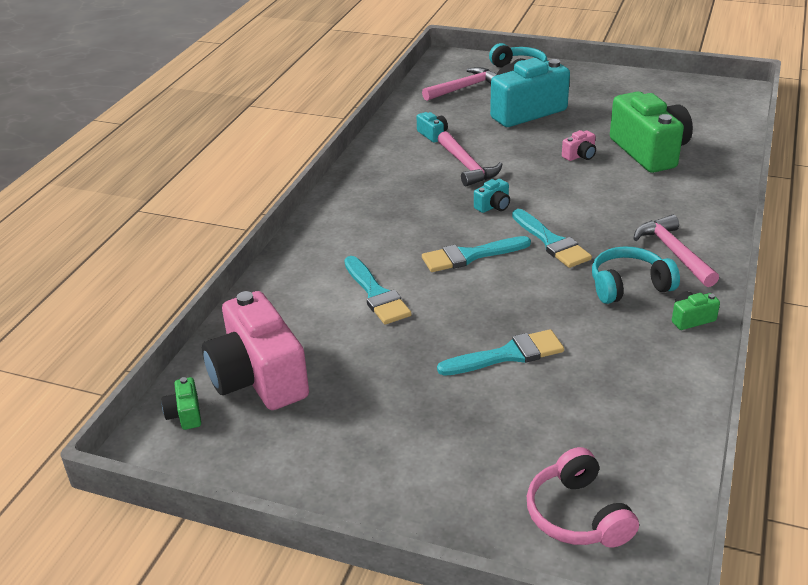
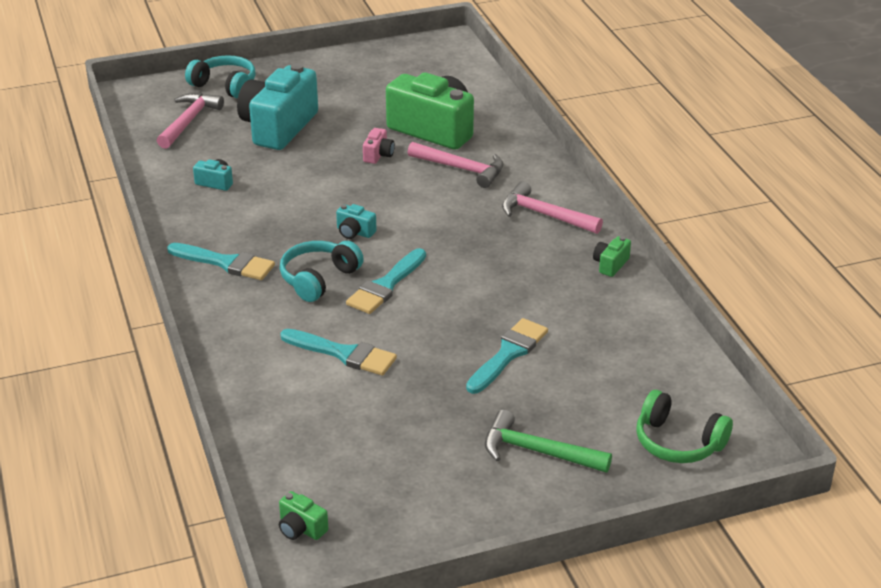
camera: 40 degrees left, 0 degrees up
pink camera [202,291,309,410] -> none
pink hammer [437,131,503,186] -> pink hammer moved to [407,142,503,188]
turquoise camera [474,179,510,213] -> turquoise camera turned 105 degrees clockwise [336,204,377,239]
turquoise brush [512,209,592,268] -> turquoise brush moved to [167,243,275,280]
pink headphones [527,447,639,548] -> green headphones [636,390,733,463]
turquoise headphones [592,246,680,304] -> turquoise headphones moved to [280,241,364,302]
none -> green hammer [485,410,612,473]

